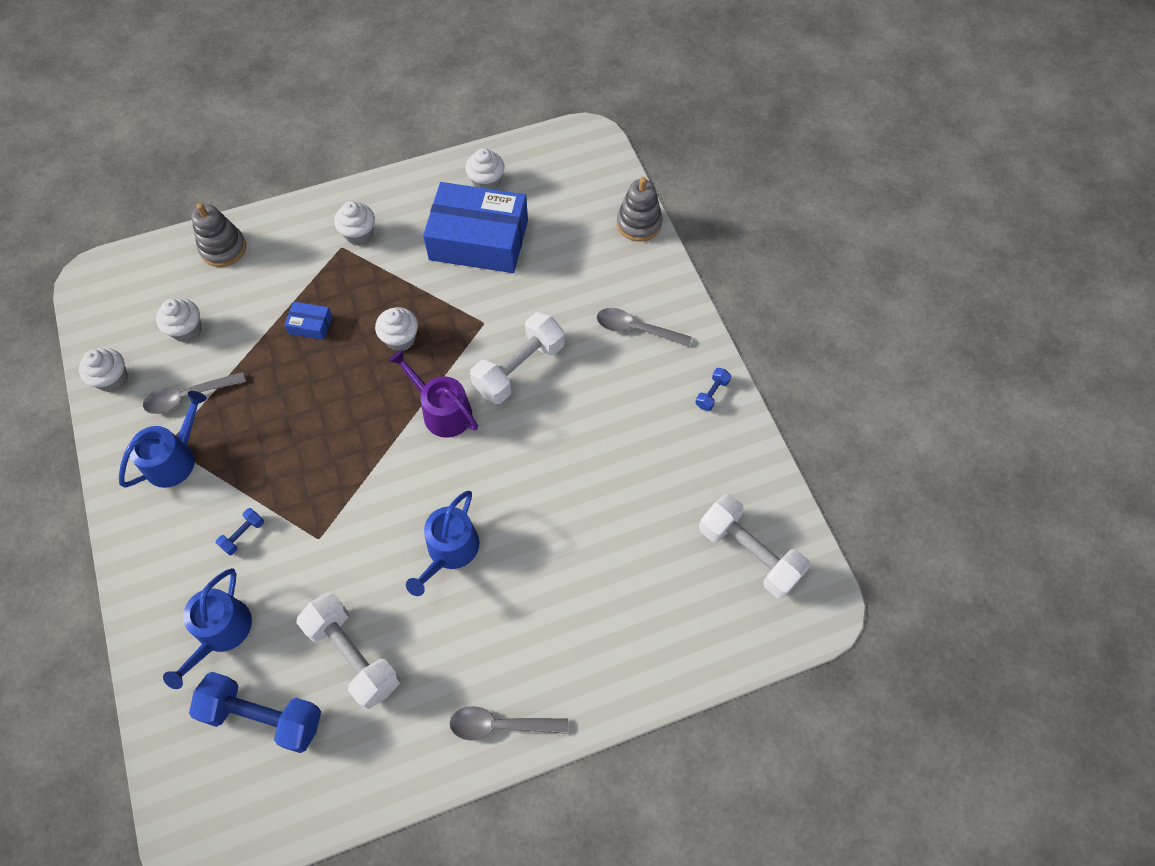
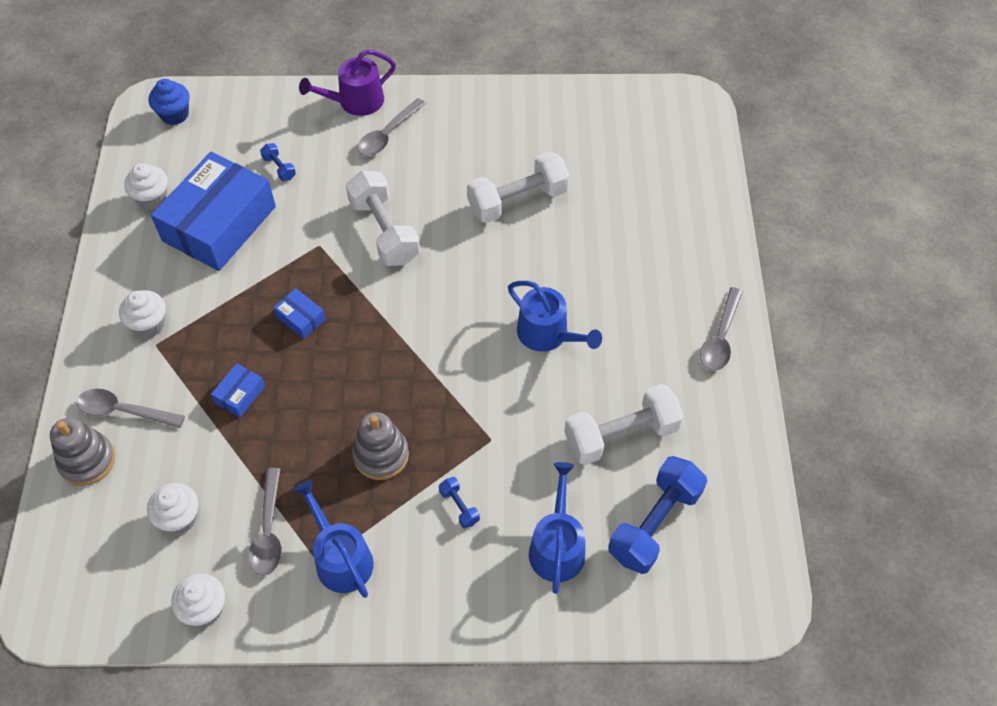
camera: 70 degrees left, 5 degrees down
blue watering can [163,568,252,689] -> blue watering can turned 120 degrees counterclockwise [529,462,585,594]
white cupcake [375,307,418,351] -> blue box [273,288,326,339]
purple watering can [389,349,478,438] -> purple watering can moved to [299,50,396,116]
grey stacking toy [617,177,663,242] -> grey stacking toy moved to [352,412,409,480]
blue dumbbell [695,368,731,411] -> blue dumbbell moved to [260,143,296,181]
white dumbbell [699,494,810,598] -> white dumbbell moved to [467,151,570,223]
none -> grey spoon [77,389,185,428]
none -> blue cupcake [148,79,190,125]

